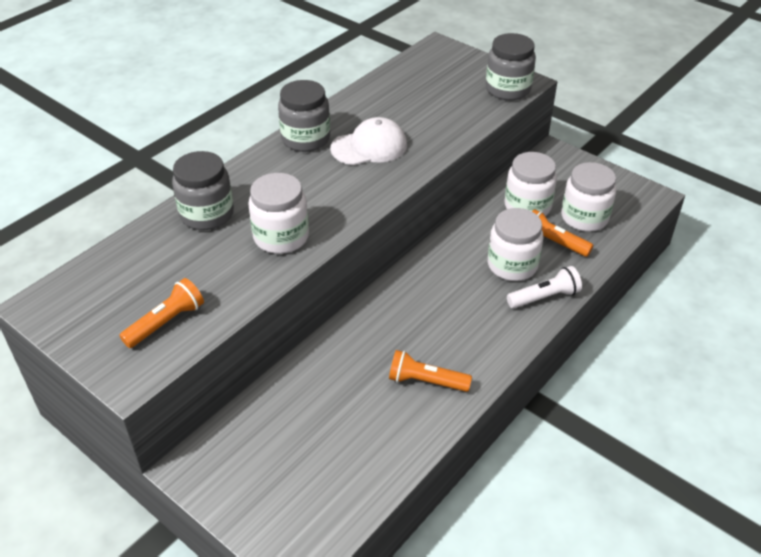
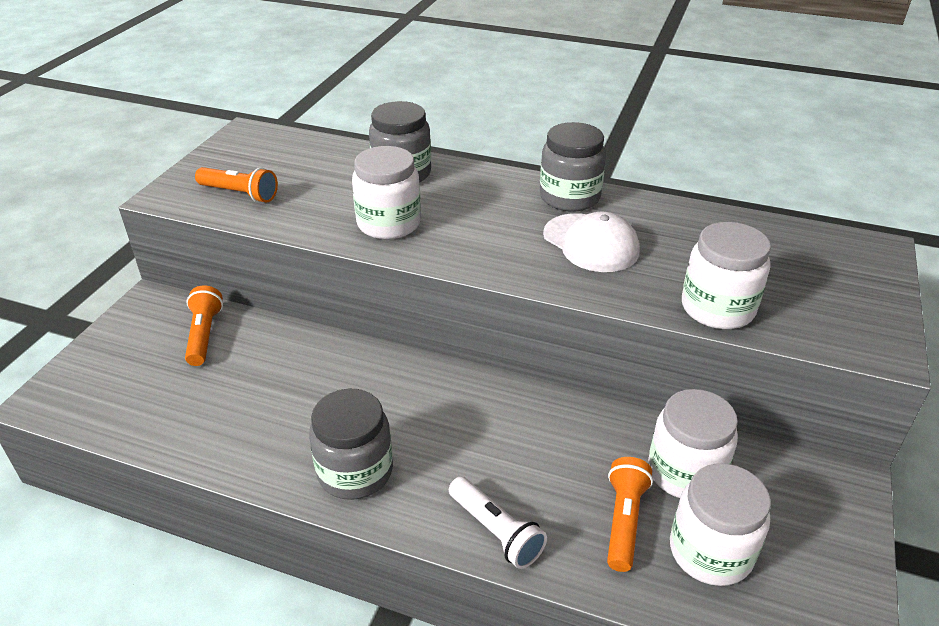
camera: 70 degrees right, 5 degrees down
orange flashlight [389,350,472,392] -> orange flashlight moved to [185,285,223,366]
grey jar [486,33,536,100] -> grey jar moved to [309,389,393,500]
white jar [488,208,543,281] -> white jar moved to [682,222,771,329]

